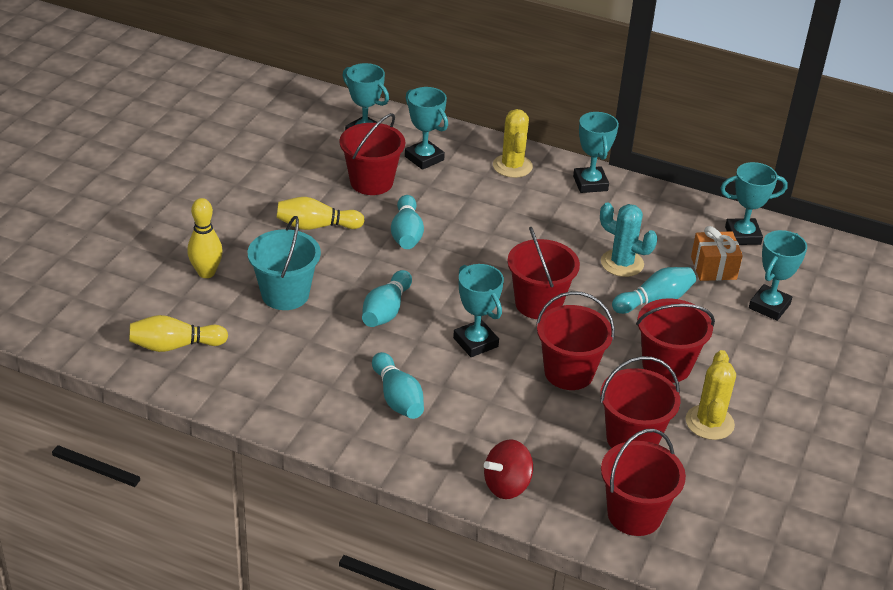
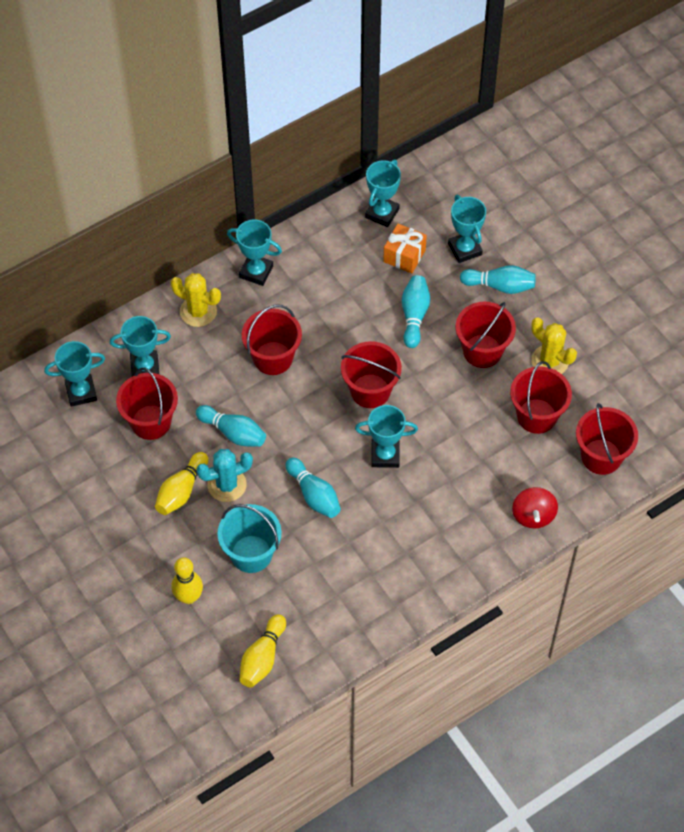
camera: 55 degrees left, 20 degrees up
turquoise bowling pin [372,352,424,419] -> turquoise bowling pin moved to [460,265,536,294]
red bucket [536,291,615,390] -> red bucket moved to [242,305,302,375]
turquoise cactus [600,202,658,277] -> turquoise cactus moved to [196,449,253,502]

